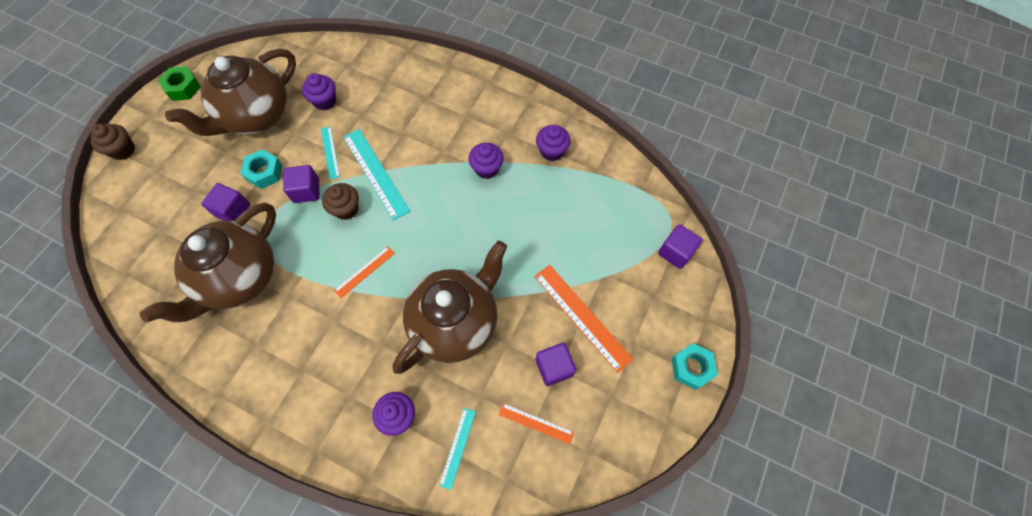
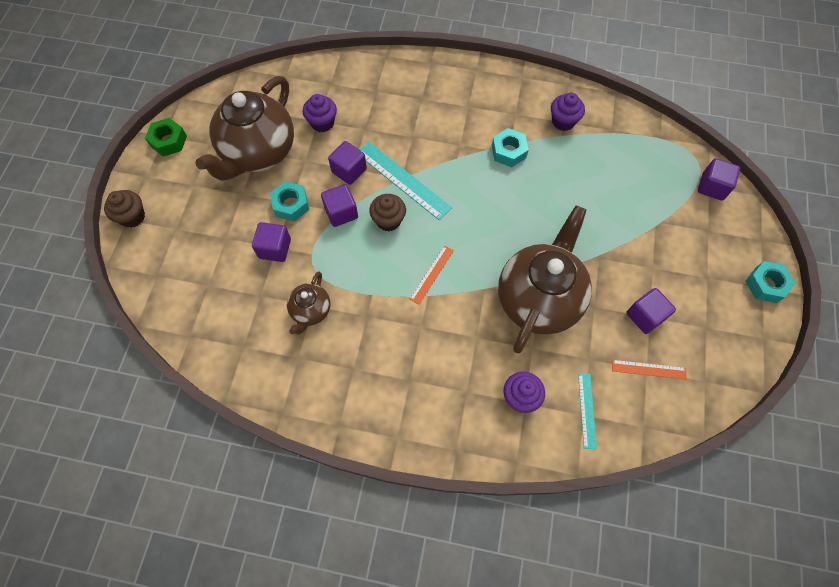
camera: 15 degrees left, 0 degrees up
brown teapot [140,203,276,322] -> brown teapot [287,271,330,334], size x0.48
turquoise ruler [321,126,340,180] -> purple cube [328,141,367,185]
purple cupcake [468,143,504,179] -> turquoise nut [492,128,529,167]
orange ruler [534,265,633,373] -> none

